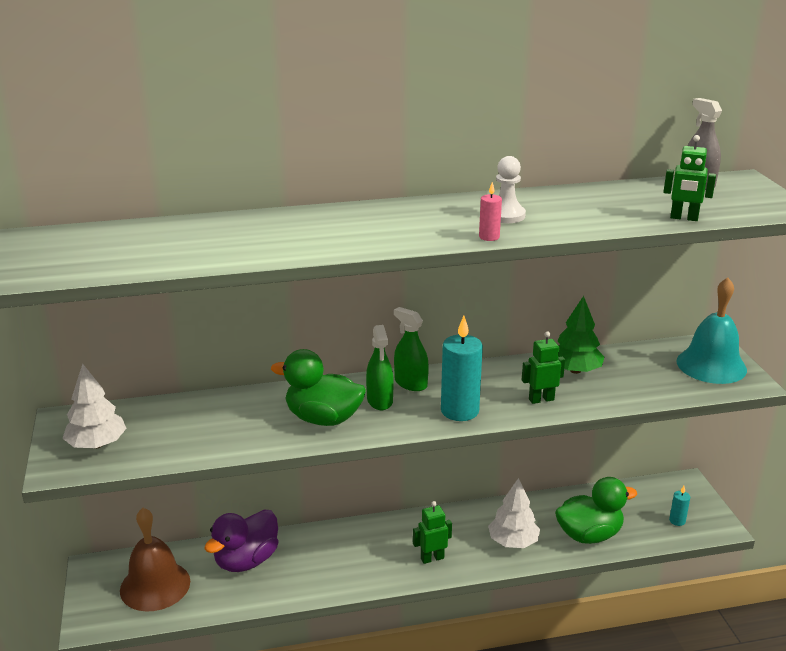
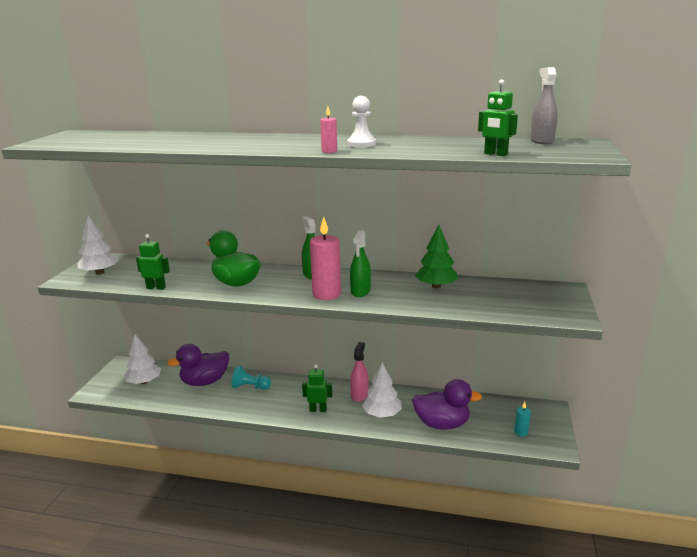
camera: 25 degrees right, 5 degrees down
brown bell [120,508,190,612] -> white tree [124,334,161,384]
green spray bottle [366,325,394,410] -> green spray bottle moved to [350,230,371,297]
turquoise candle [441,316,483,421] -> pink candle [310,217,341,300]
green robot [522,331,565,404] -> green robot moved to [136,234,170,290]
green duck [555,477,637,544] -> purple duck [412,379,482,429]
turquoise bell [677,278,747,384] -> none
none -> turquoise pawn [232,365,271,390]
none -> pink spray bottle [350,342,369,402]

